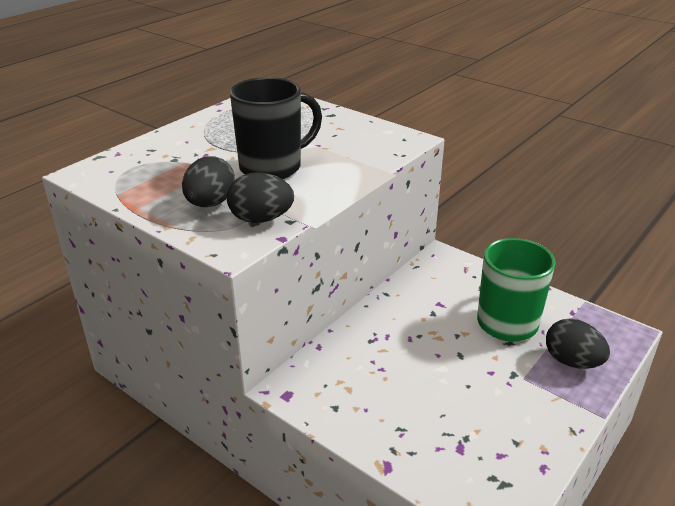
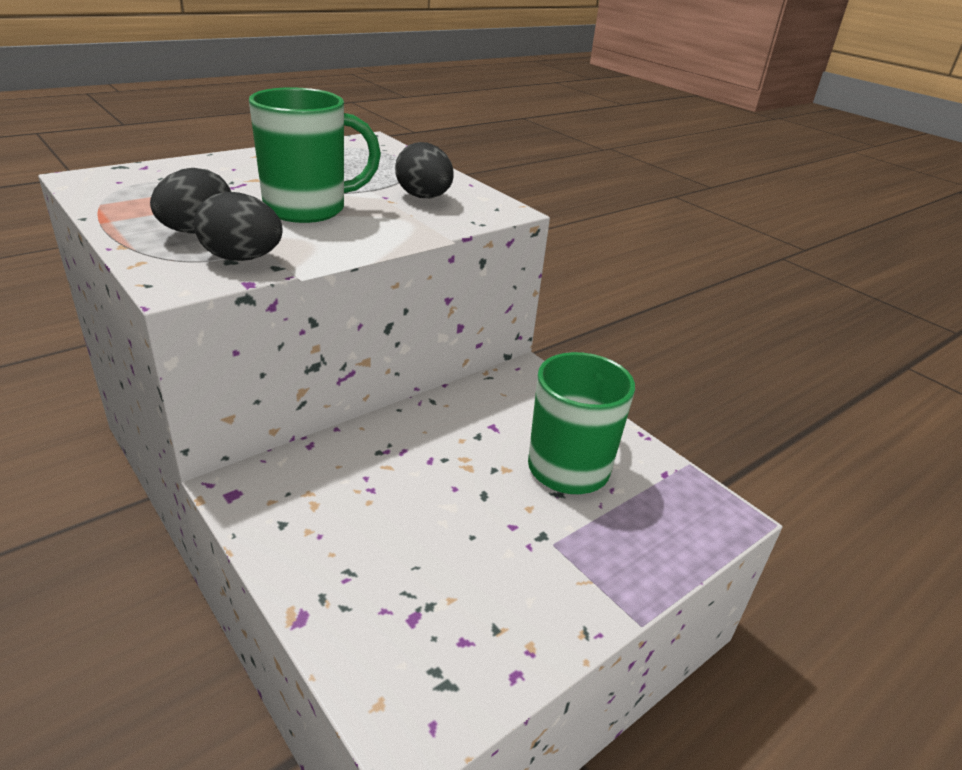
camera: 10 degrees right, 0 degrees up
black mug [230,77,322,179] -> green mug [249,87,381,223]
black egg [546,318,610,369] -> black egg moved to [395,142,454,198]

